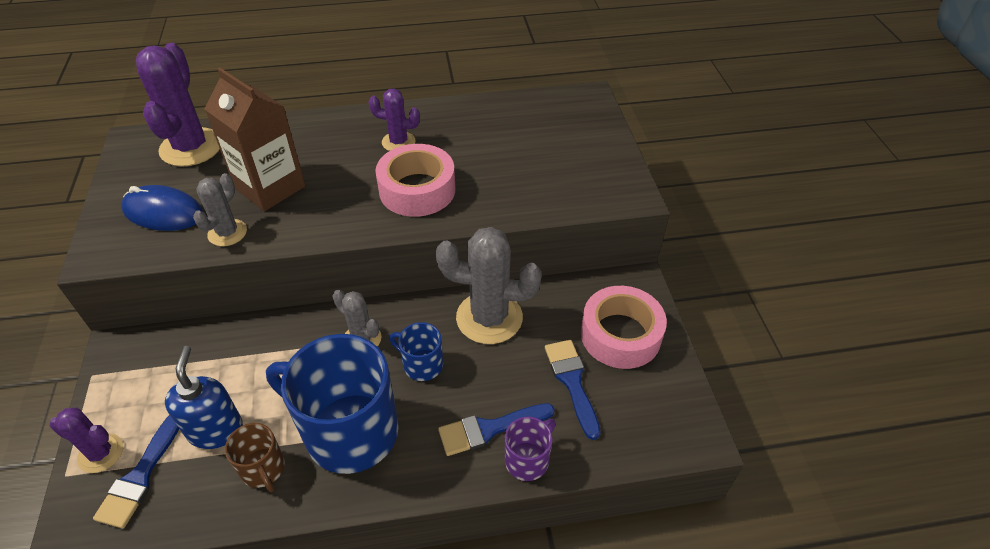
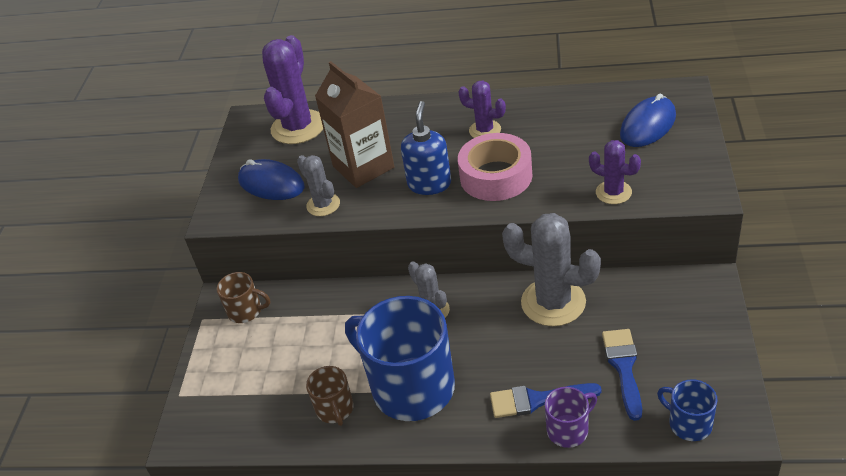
camera: 20 degrees right, 5 degrees down
purple cactus [50,408,123,473] -> purple cactus moved to [589,140,641,204]
blue brush [93,415,179,529] -> none
blue soap dispenser [165,346,243,449] -> blue soap dispenser moved to [401,101,451,195]
grey cactus [193,173,247,246] -> grey cactus turned 75 degrees counterclockwise [297,155,340,216]
blue mug [390,322,443,381] -> blue mug moved to [657,379,718,441]
pink tape [581,286,667,369] -> none
none -> brown mug [217,272,270,323]
none -> blue mouse [620,93,676,147]

